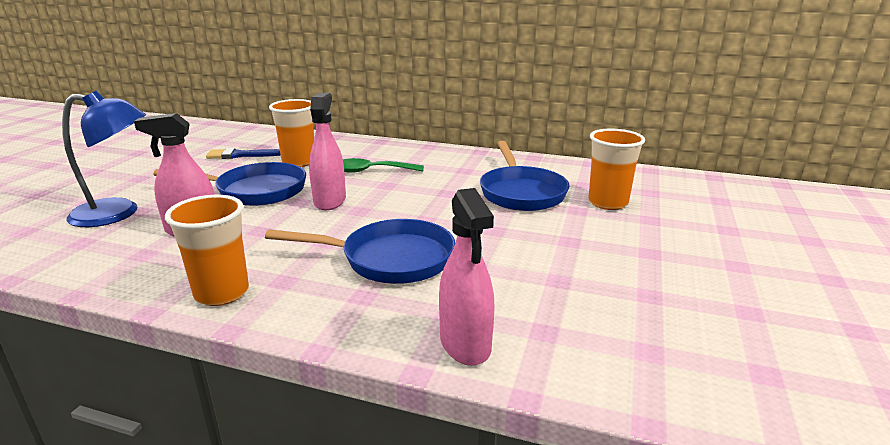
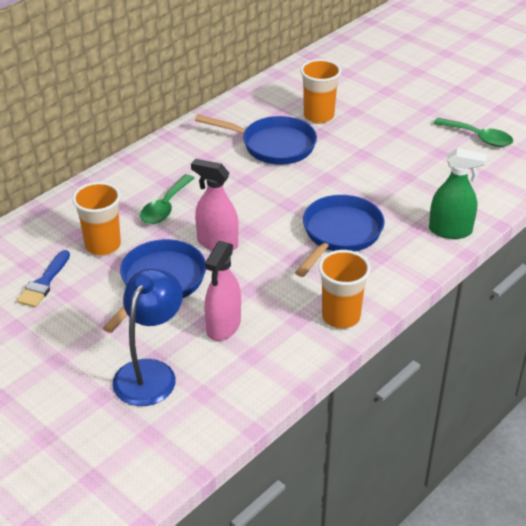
camera: 65 degrees left, 15 degrees up
pink spray bottle [439,188,495,366] -> green spray bottle [429,148,486,239]
none -> green spoon [433,118,513,147]

